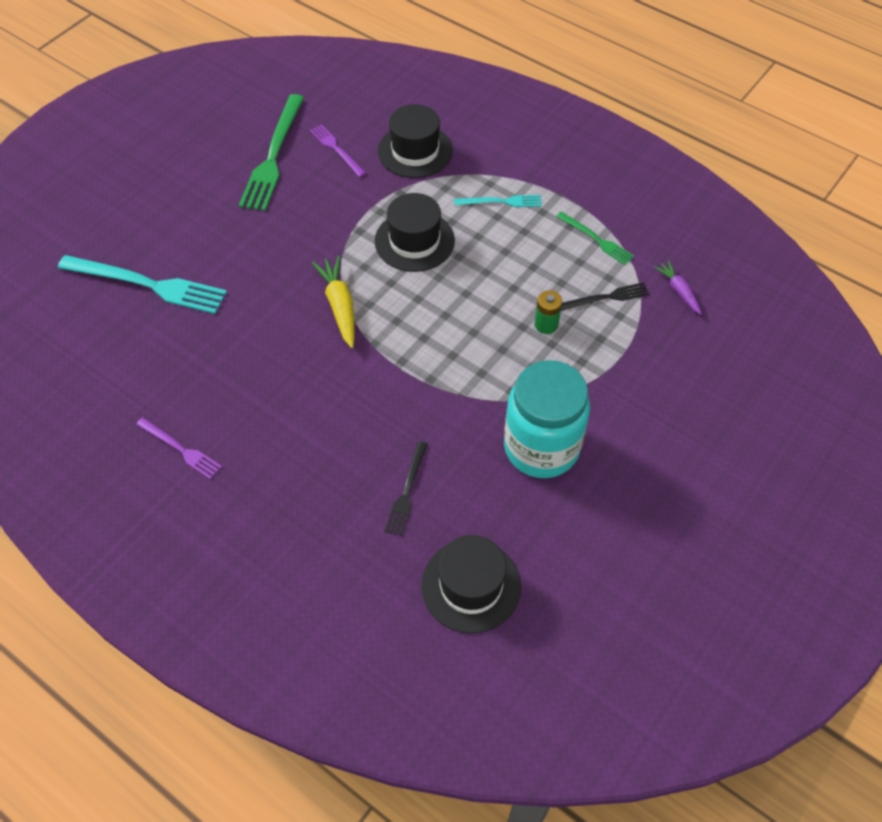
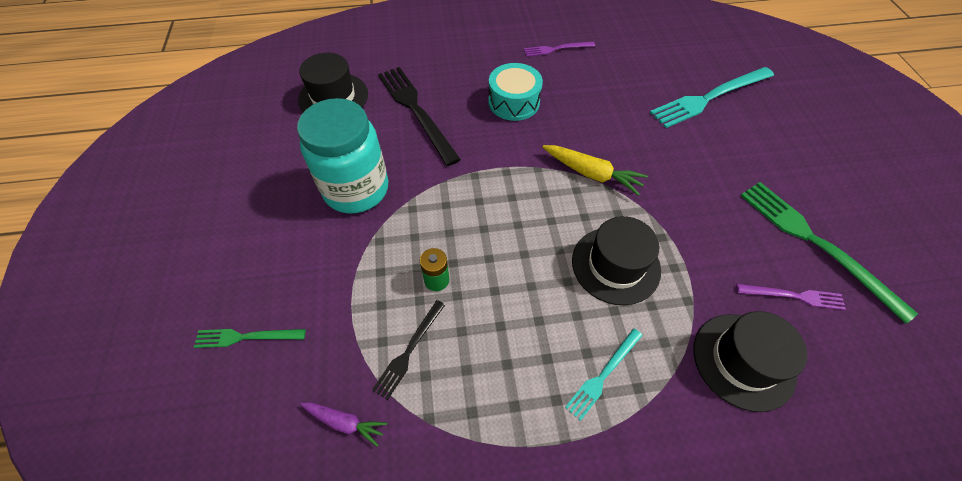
camera: 135 degrees right, 0 degrees up
black fork [384,441,428,536] -> black fork [378,67,461,166], size x1.88
green fork [556,212,634,265] -> green fork moved to [194,329,306,348]
none -> turquoise drum [488,63,543,121]

